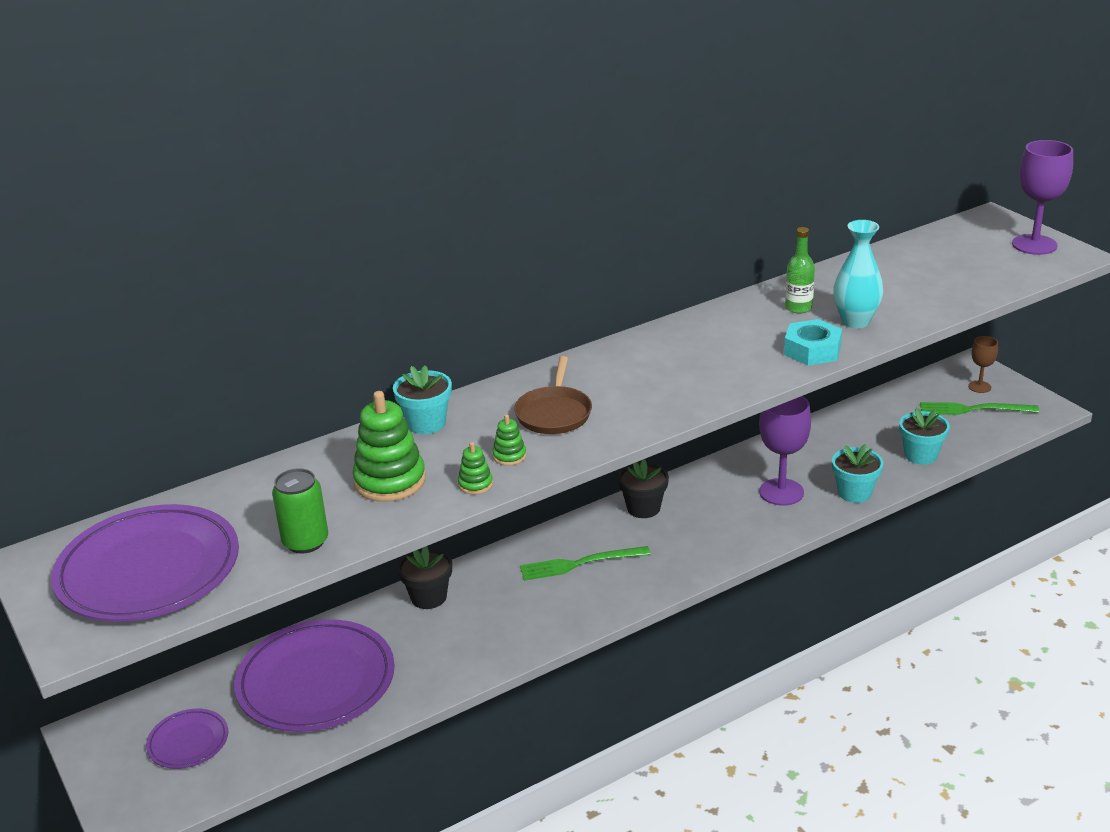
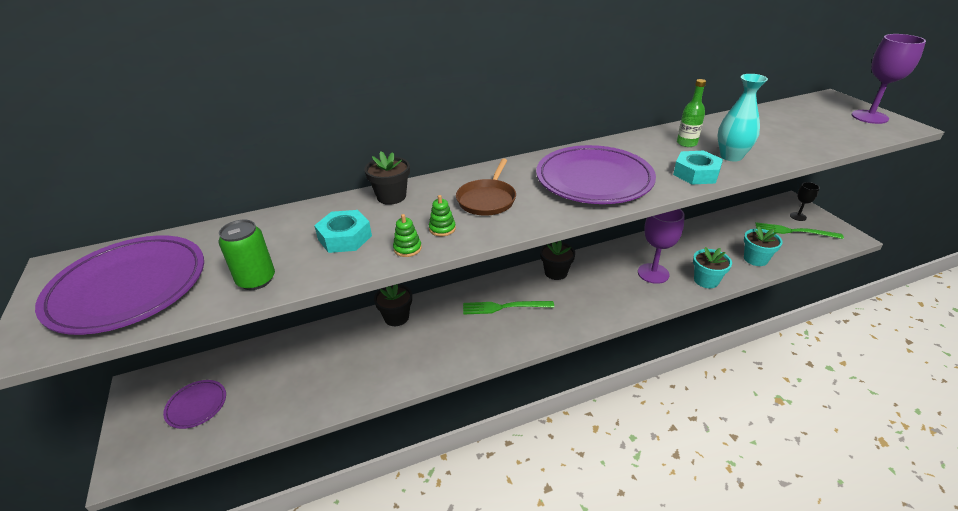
camera: 10 degrees right, 5 degrees up
purple plate [234,619,395,732] -> purple plate moved to [536,145,656,204]
green stacking toy [352,391,426,502] -> turquoise nut [314,210,372,253]
turquoise flower pot [393,366,452,434] -> black flower pot [364,151,410,205]
brown goblet [968,336,998,393] -> black goblet [790,182,820,221]

